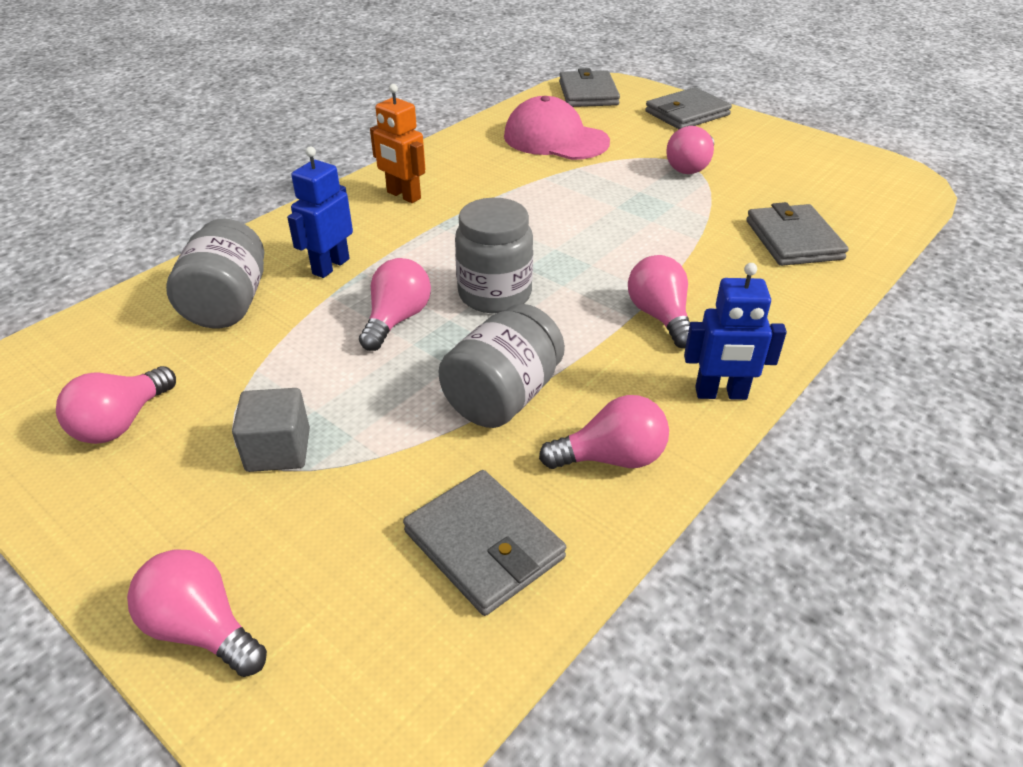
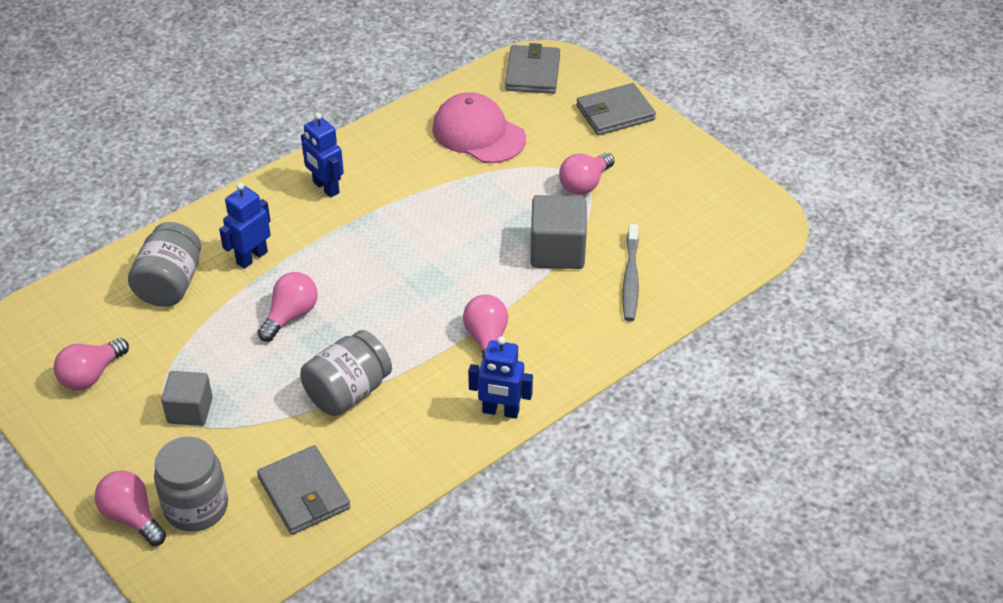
camera: 10 degrees right, 5 degrees up
orange robot [370,84,425,203] -> blue robot [301,113,344,198]
grey jar [455,198,533,313] -> grey jar moved to [154,437,228,532]
pink light bulb [539,395,669,469] -> none
grey wallet [746,202,849,266] -> grey toothbrush [623,224,639,321]
none -> grey cube [530,195,587,269]

